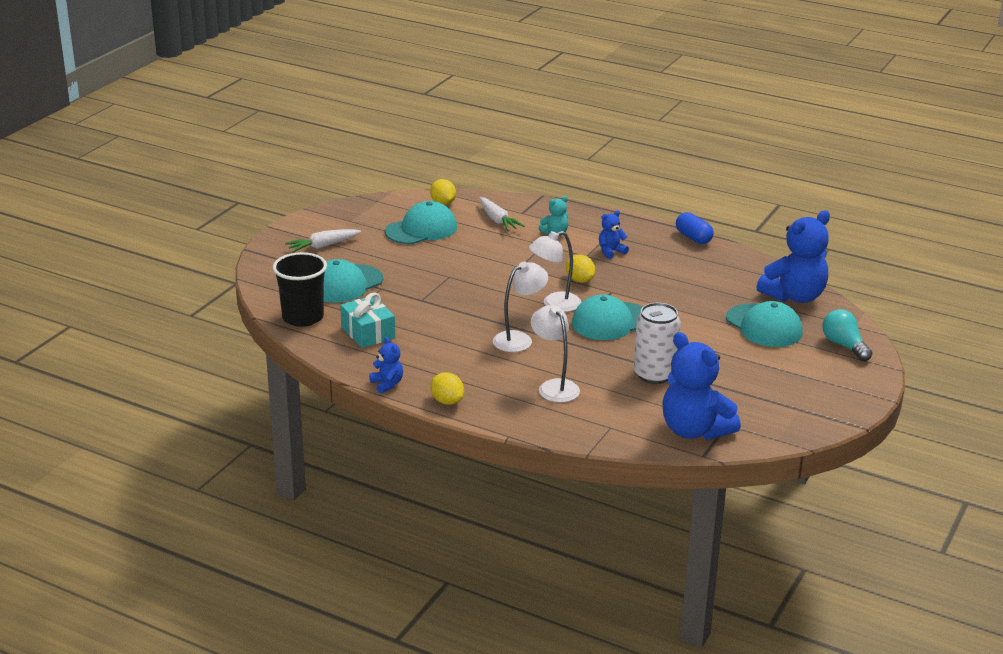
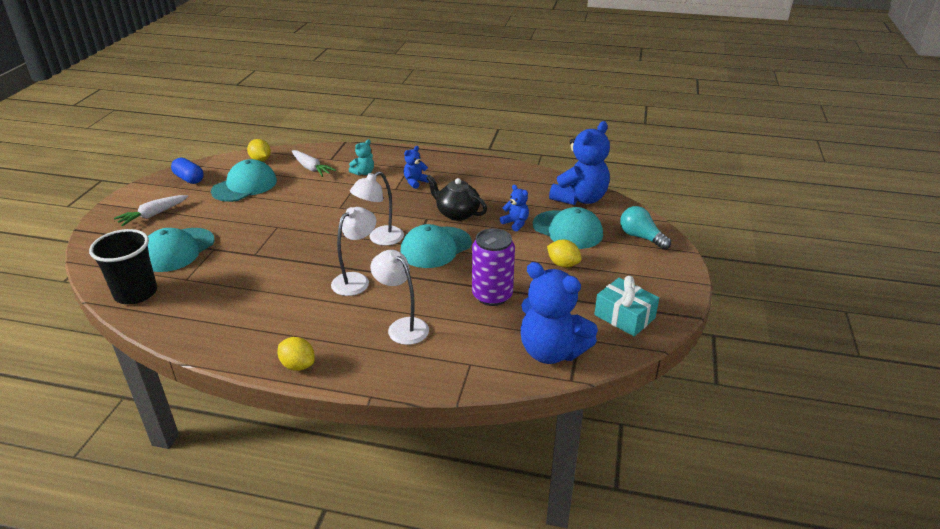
camera: 15 degrees left, 5 degrees up
turquoise gift [340,292,395,348] -> turquoise gift moved to [594,276,659,336]
blue teddy bear [369,337,403,394] -> blue teddy bear moved to [500,185,529,231]
yellow lemon [566,254,595,283] -> yellow lemon moved to [547,239,581,268]
white can [634,303,681,384] -> purple can [472,228,515,306]
blue capsule [676,212,714,244] -> blue capsule moved to [171,157,204,184]
none -> black teapot [426,175,487,221]

